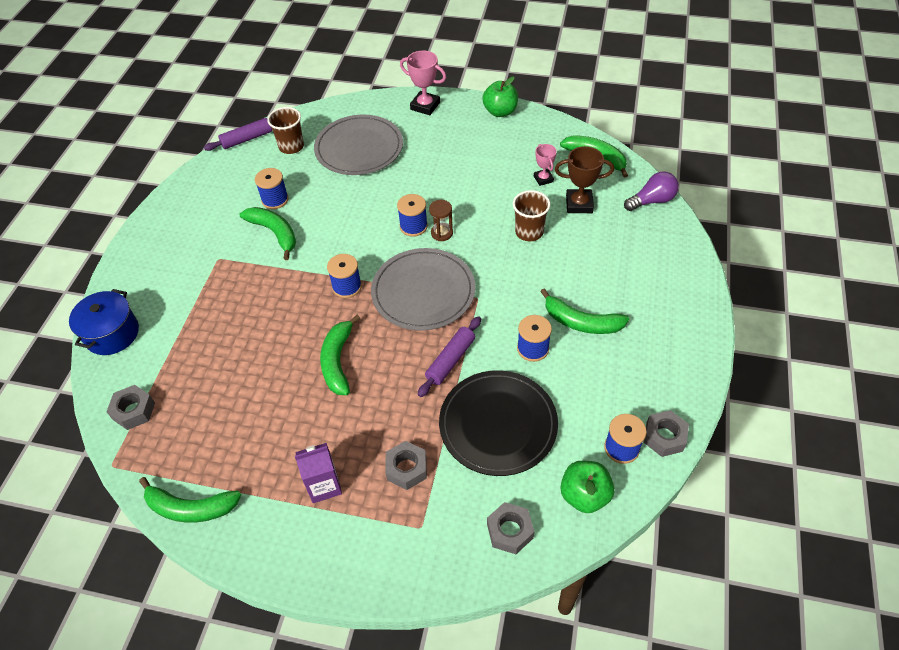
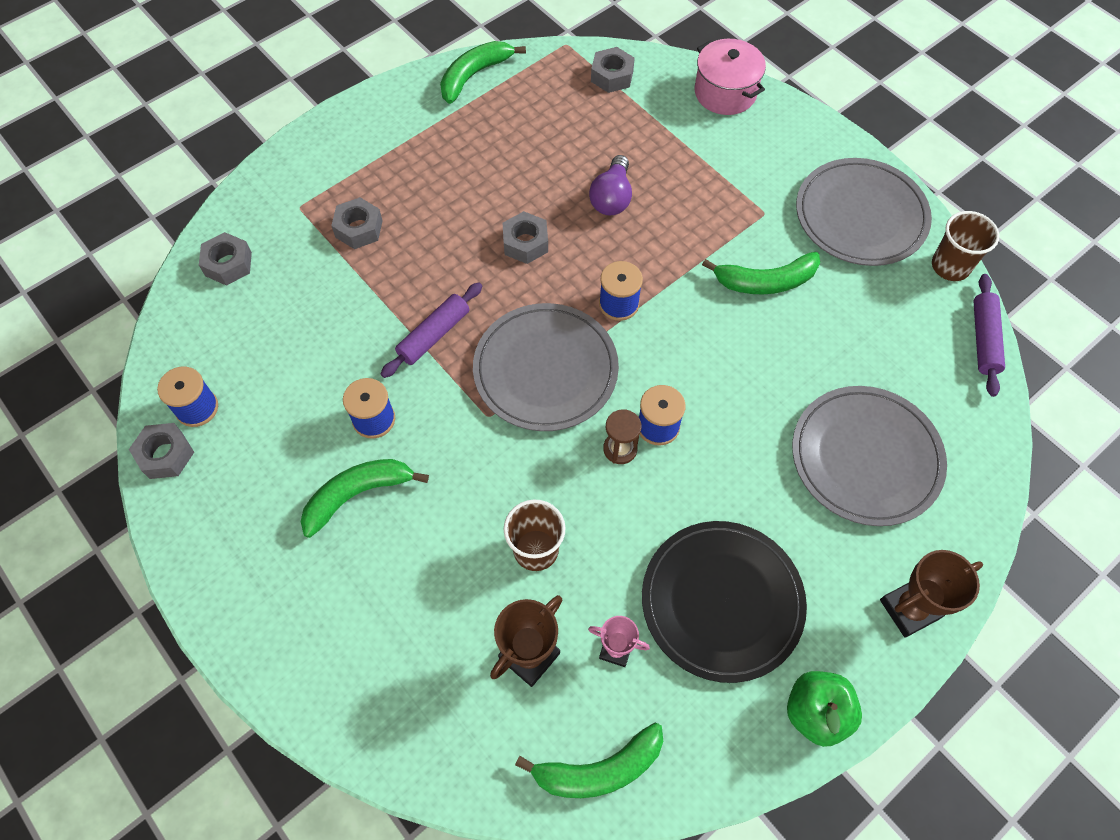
camera: 125 degrees right, 10 degrees up
blue pot [69,289,139,355] -> pink pot [695,39,766,115]
blue spool [255,168,289,209] -> none
brown cup [267,107,304,154] -> brown cup moved to [932,211,999,281]
purple carton [295,443,342,503] -> none
green banana [320,315,360,395] -> grey nut [503,211,548,264]
pink trophy [400,51,446,115] -> brown trophy [880,550,983,638]
purple rolling pin [418,316,481,397] -> purple rolling pin turned 60 degrees clockwise [381,282,482,378]
black plate [439,370,558,476] -> black plate moved to [642,521,807,683]
green apple [560,461,614,513] -> none
purple light bulb [624,171,679,211] -> purple light bulb moved to [589,155,632,215]
none -> grey plate [796,158,932,266]

